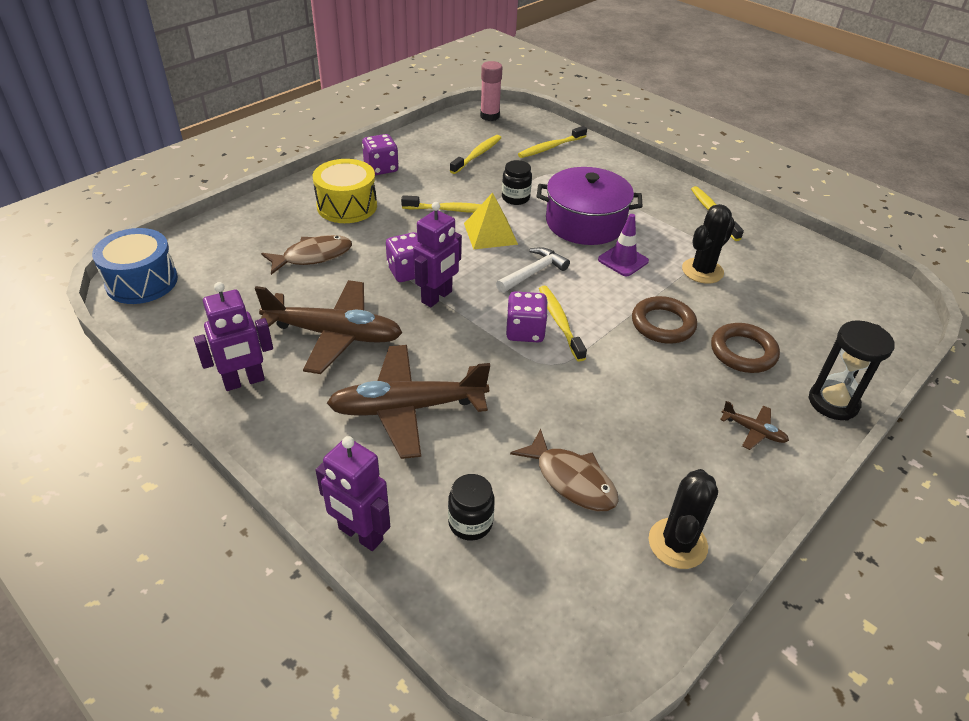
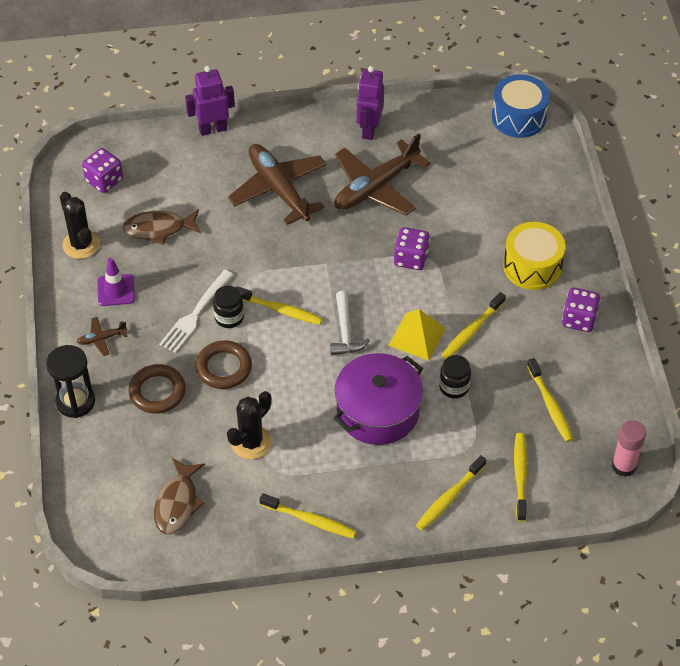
camera: 130 degrees right, 10 degrees up
brown fish [261,235,352,275] -> brown fish moved to [154,458,205,534]
brown plane [327,345,490,459] -> brown plane turned 60 degrees counterclockwise [228,144,327,225]
purple robot [413,202,462,307] -> none
black jar [448,474,495,541] -> black jar moved to [213,286,244,328]
purple dice [506,291,548,342] -> purple dice moved to [82,148,123,193]
purple traffic cone [598,214,649,276] -> purple traffic cone moved to [97,258,135,306]
black cactus [682,204,735,284] -> black cactus turned 45 degrees clockwise [227,391,272,459]
none -> white fork [159,270,234,353]
none -> yellow toothbrush [416,455,486,530]

